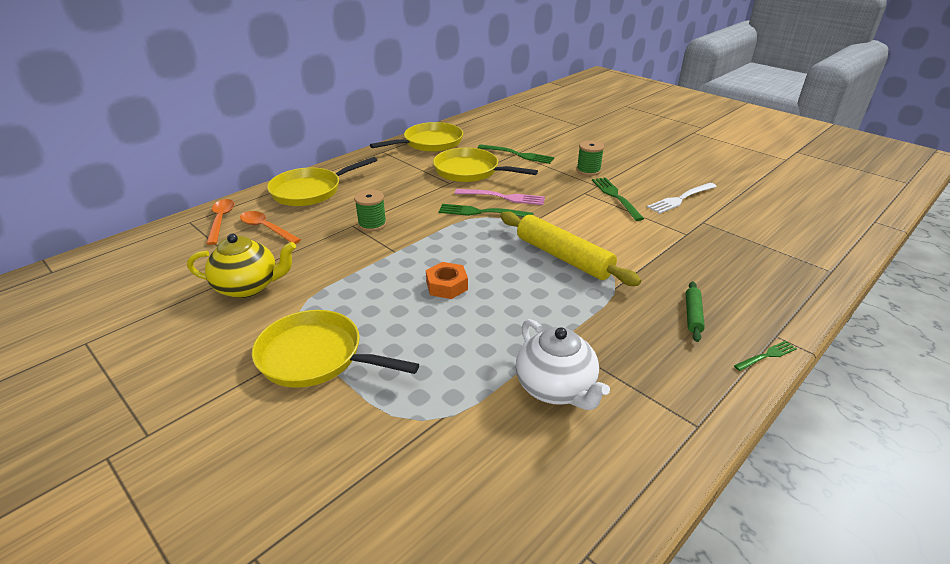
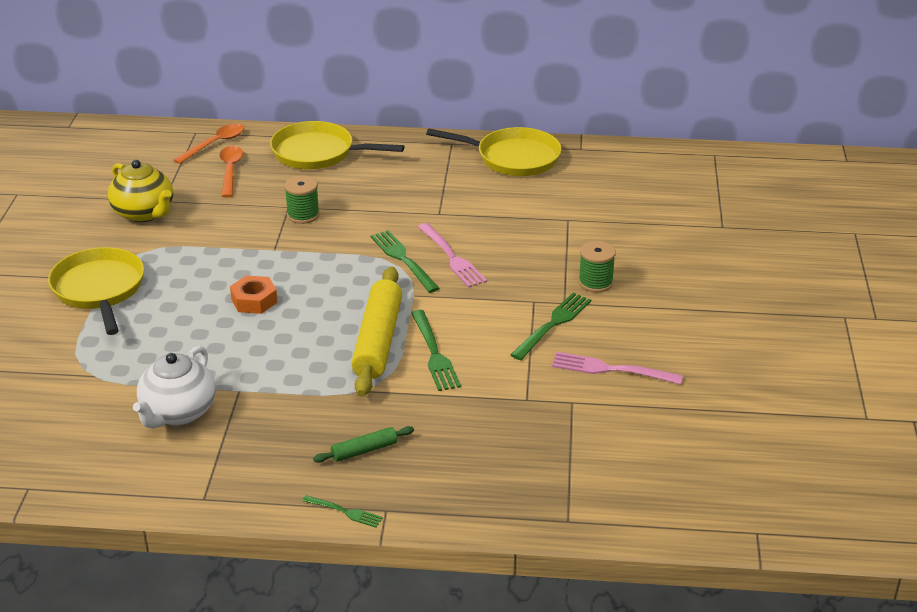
camera: 50 degrees right, 0 degrees up
yellow pan [433,148,538,182] -> none
green fork [478,144,554,164] -> green fork moved to [411,310,461,391]
white fork [647,183,717,214] -> pink fork [552,352,683,384]

